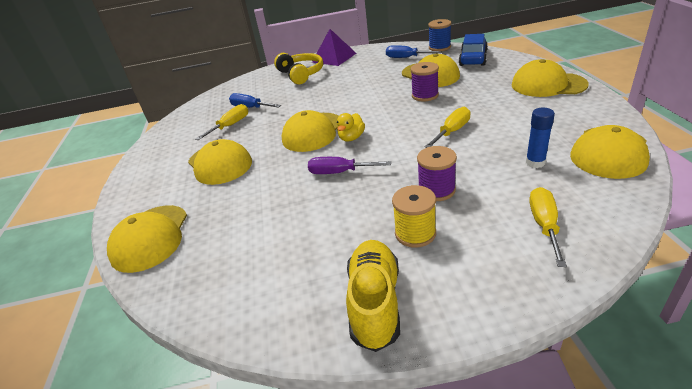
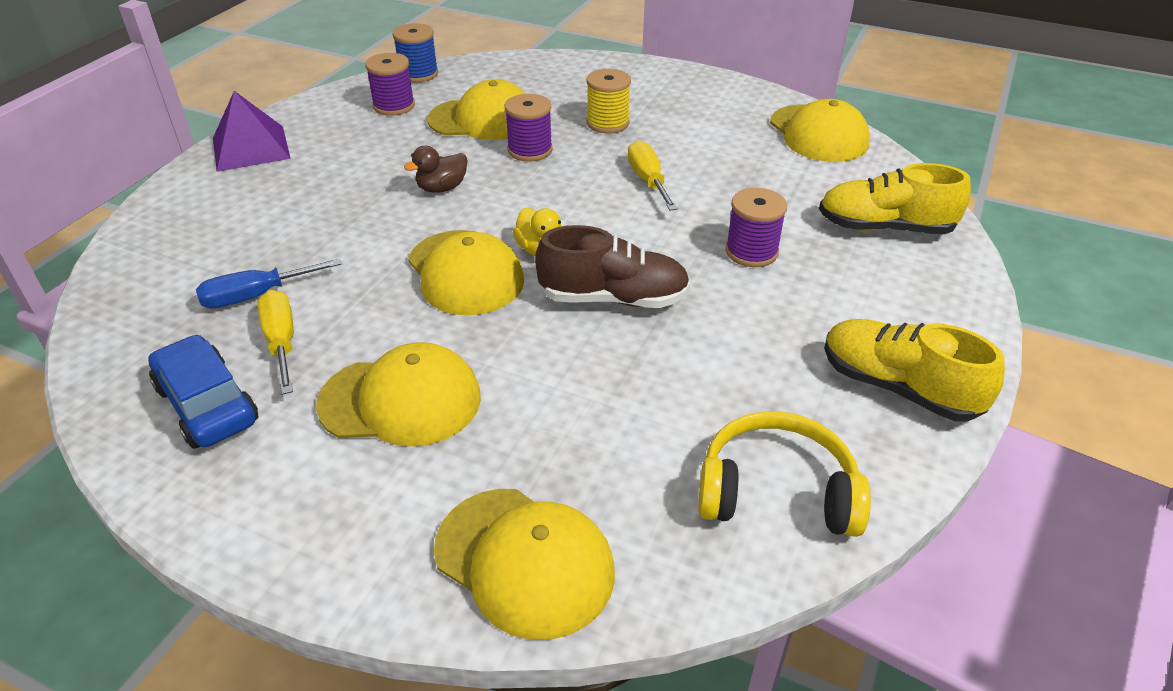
camera: 60 degrees left, 5 degrees up
yellow headphones [274,53,323,84] -> yellow headphones moved to [698,411,871,537]
purple screwdriver [308,157,391,174] -> brown shoe [535,225,690,308]
blue screwdriver [386,45,442,58] -> purple spool [365,53,415,116]
yellow spool [392,185,436,248] -> yellow spool moved to [587,69,631,133]
blue car [459,34,488,66] -> blue car moved to [148,334,258,449]
yellow cap [512,59,589,97] -> none
blue glue stick [526,108,555,168] -> none
yellow screwdriver [529,187,567,267] -> yellow shoe [819,163,971,234]
none -> brown duck [404,146,468,193]

